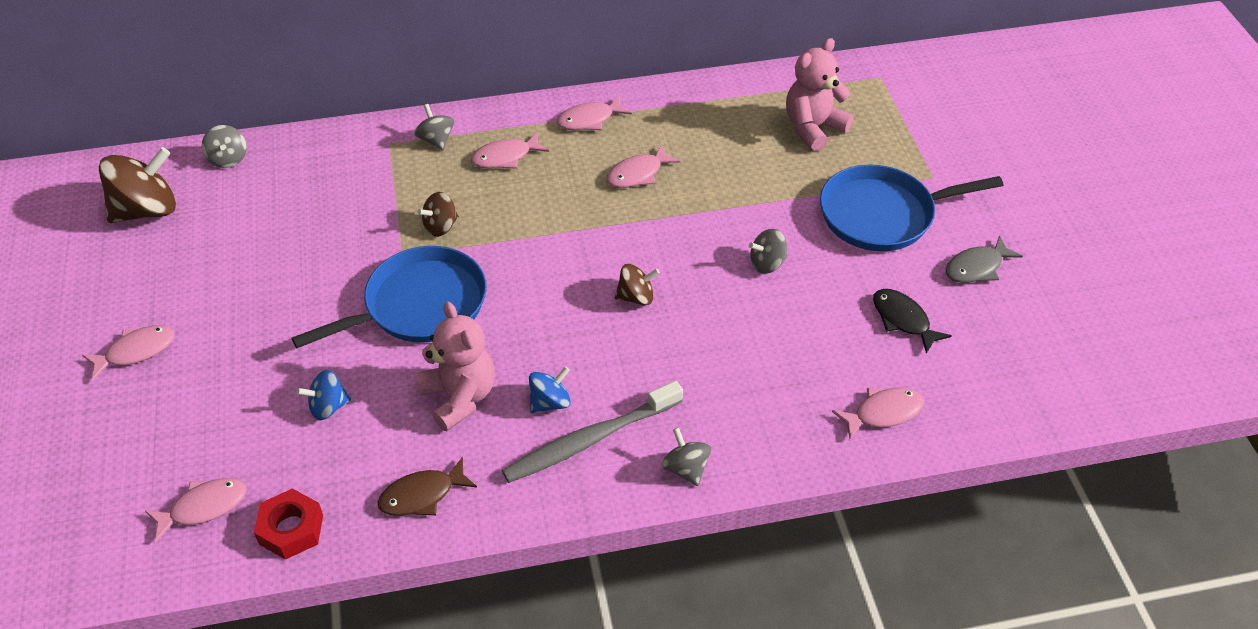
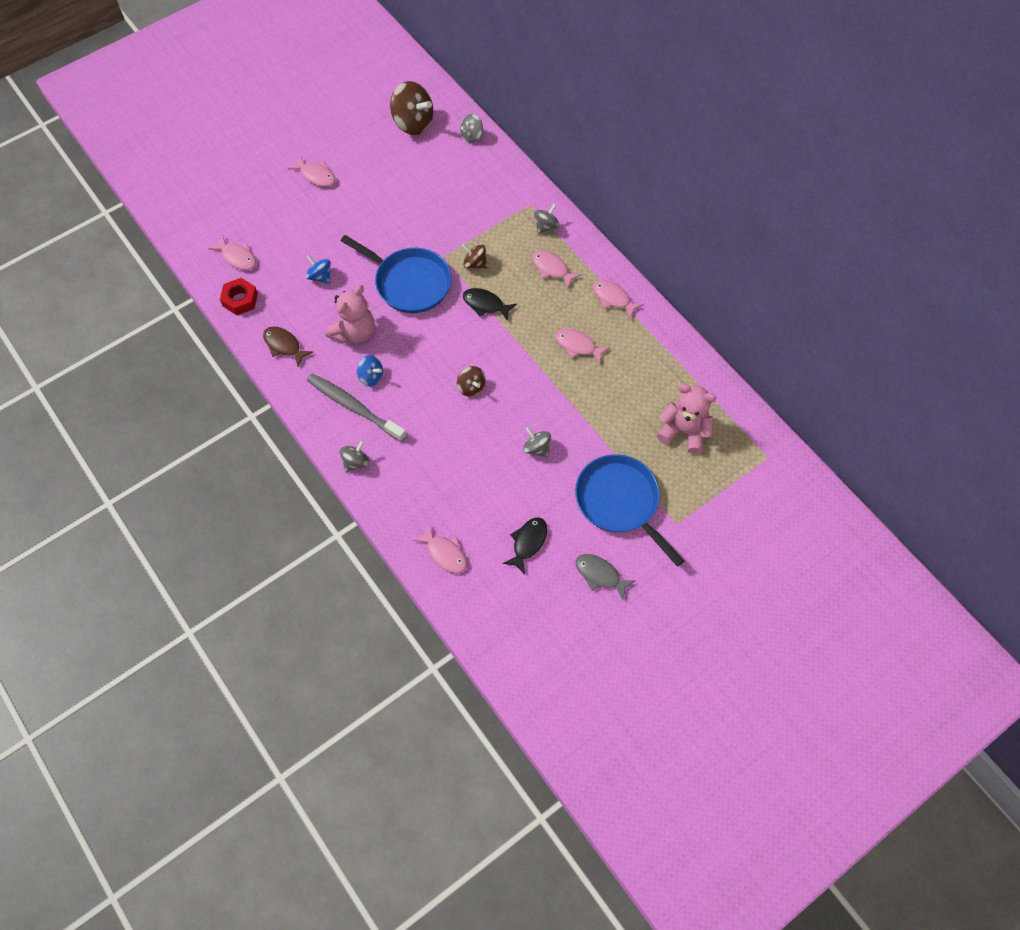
camera: 65 degrees right, 15 degrees up
none -> black fish [463,288,517,321]

